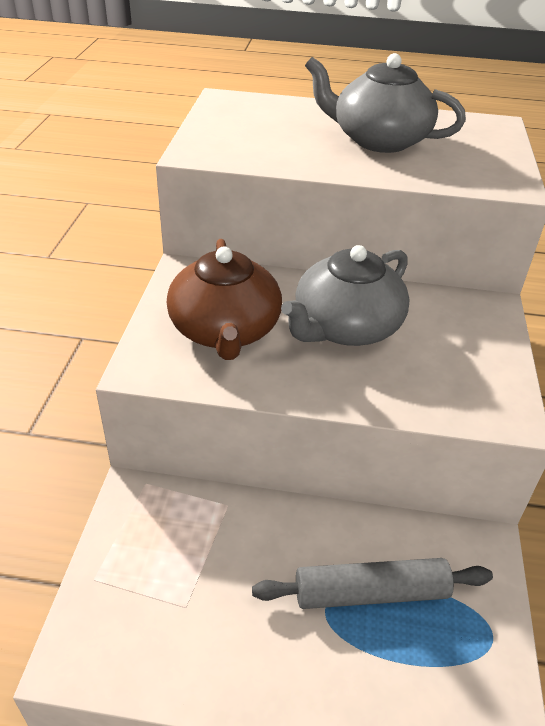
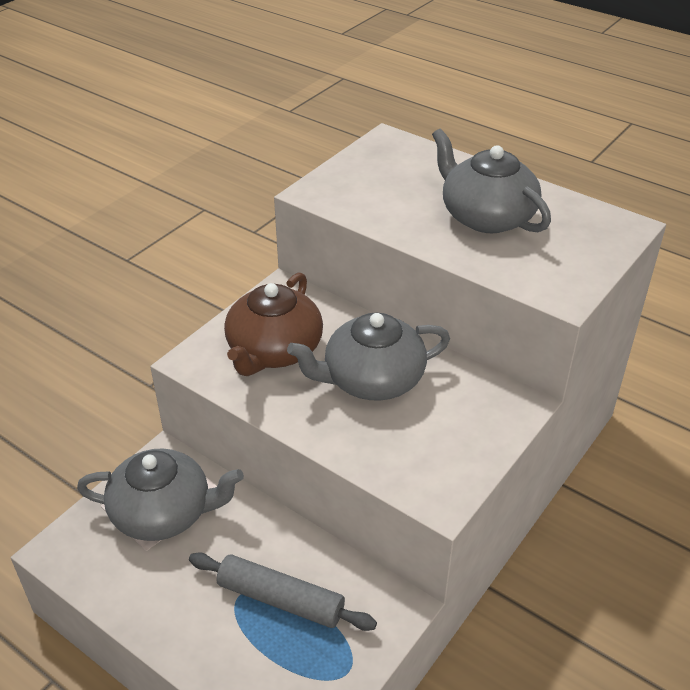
camera: 30 degrees right, 0 degrees up
none -> grey teapot [77,449,244,541]

